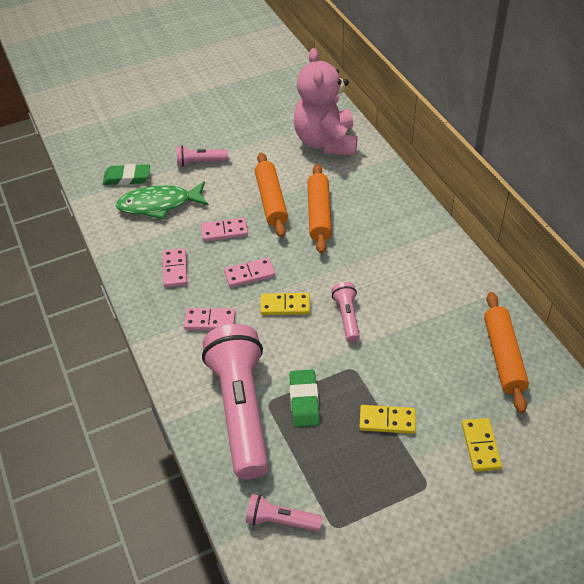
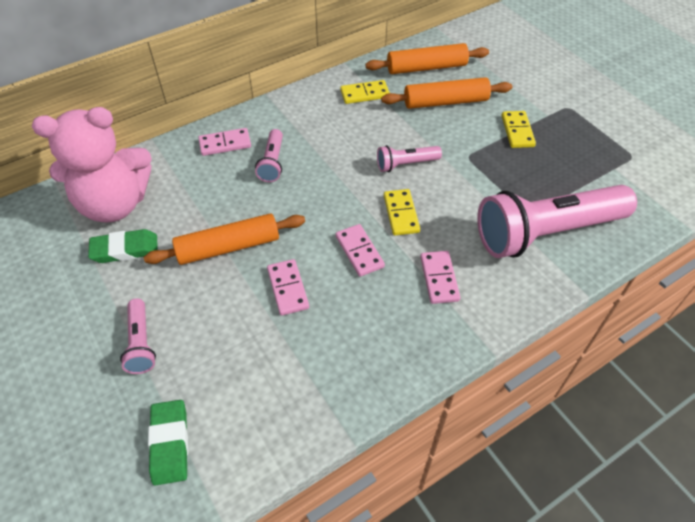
camera: 100 degrees left, 5 degrees up
green fish [116,182,209,219] -> none
pink domino [163,248,187,287] -> pink domino moved to [198,128,251,156]
pink flashlight [246,494,323,532] -> pink flashlight moved to [255,129,283,182]
green eraser [289,369,320,427] -> green eraser moved to [88,229,158,263]
orange rolling pin [308,164,332,254] -> orange rolling pin moved to [381,77,512,109]
yellow domino [462,418,502,472] -> yellow domino moved to [340,80,390,104]

